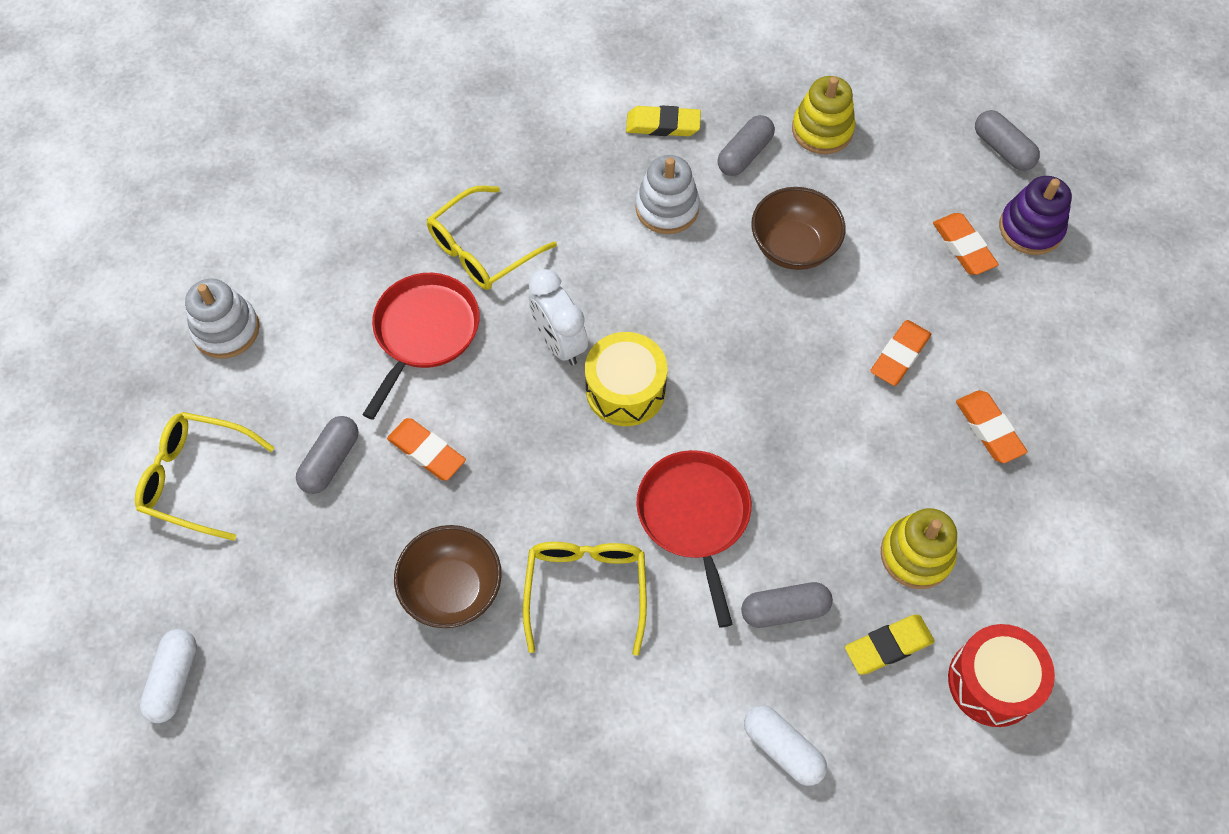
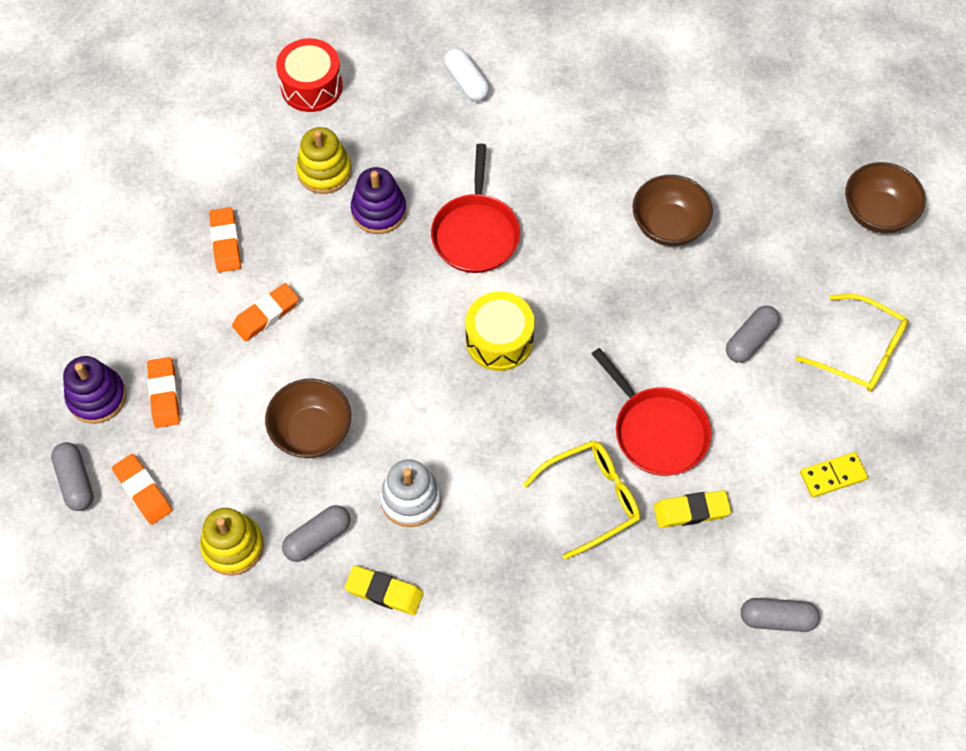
camera: 165 degrees left, 0 degrees up
white capsule [139,629,197,723] -> brown bowl [845,162,926,233]
white stacking toy [185,279,259,359] -> yellow domino [800,452,868,498]
red pan [362,273,480,420] -> red pan turned 75 degrees counterclockwise [592,348,711,476]
orange eraser [387,418,466,481] -> orange eraser moved to [112,454,172,525]
yellow glasses [523,542,647,656] -> none
white clock [529,269,588,365] -> none
grey capsule [741,582,833,628] -> grey capsule moved to [741,598,820,632]
yellow eraser [845,615,935,675] -> yellow eraser moved to [654,490,731,528]
none -> purple stacking toy [351,167,406,234]

